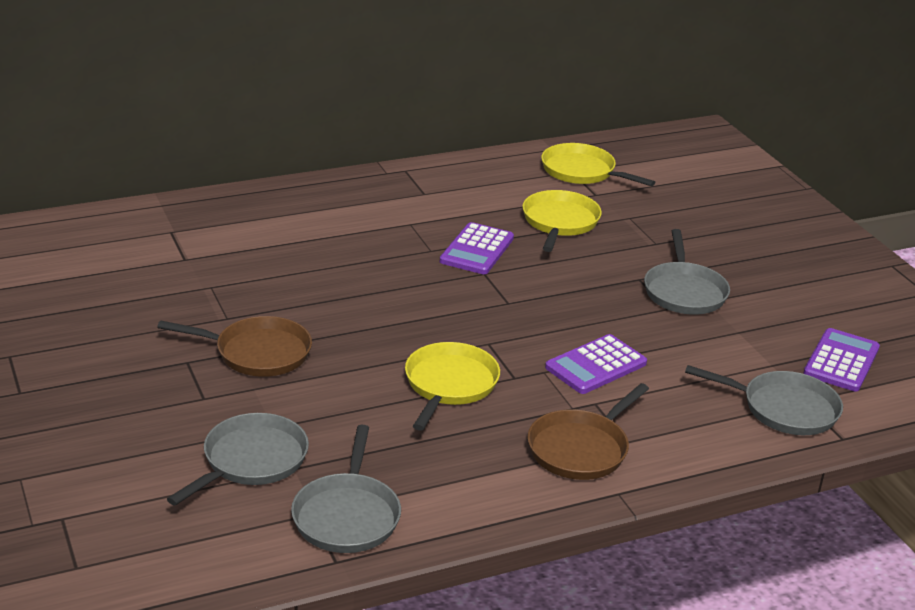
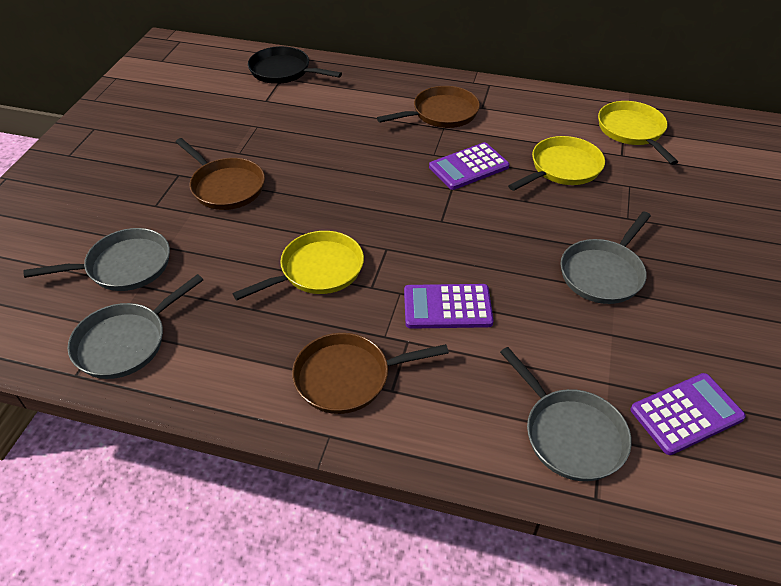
camera: 40 degrees right, 15 degrees up
none -> black pan [248,46,342,84]
none -> brown pan [377,86,480,128]

